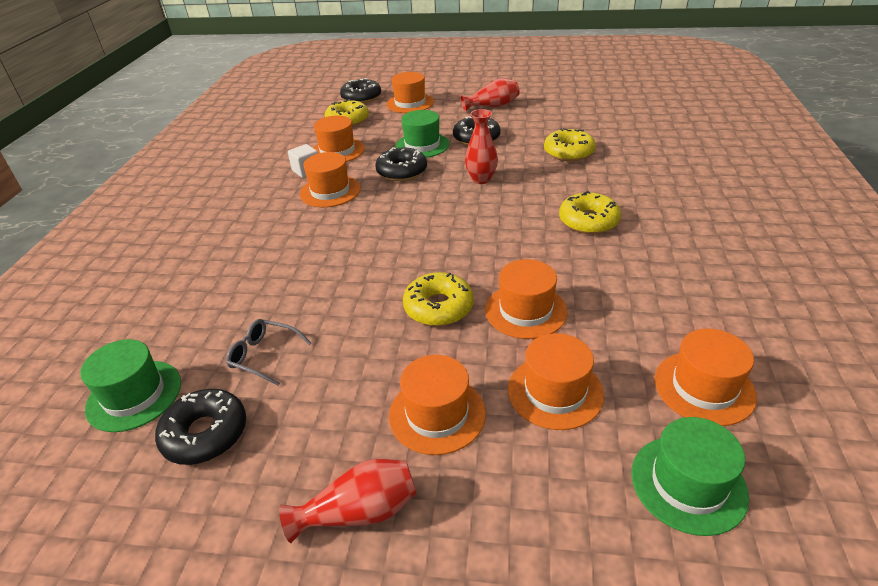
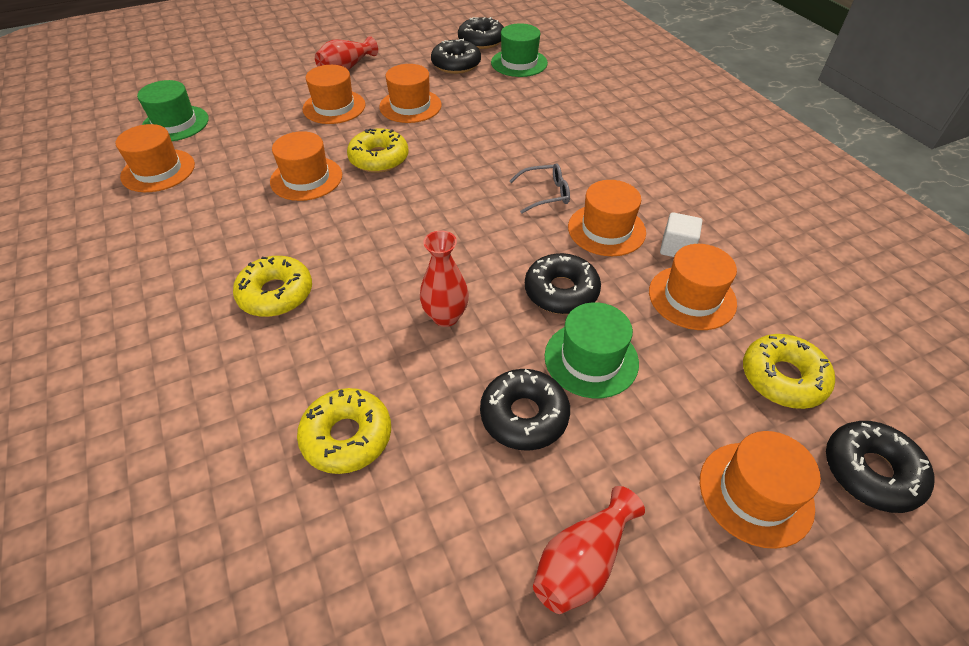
camera: 145 degrees right, 10 degrees up
grey glasses [226,319,311,386] -> grey glasses moved to [510,163,570,213]
orange hat [508,333,604,430] -> orange hat moved to [379,64,442,123]
none -> black donut [458,17,504,49]

